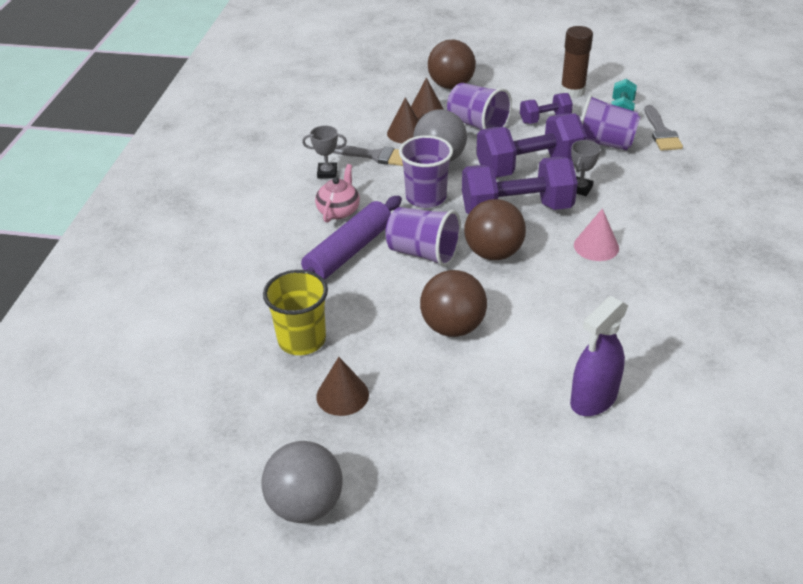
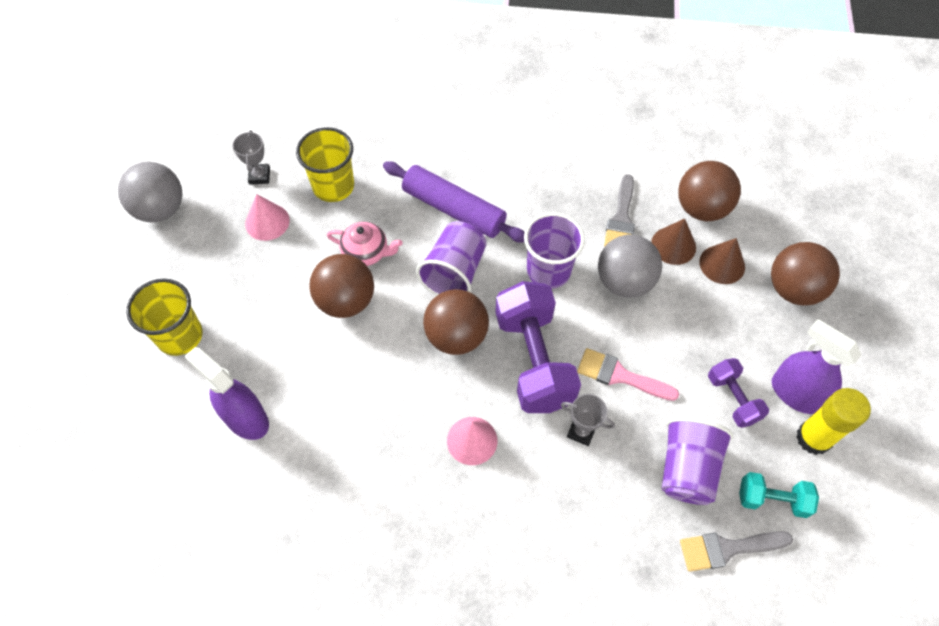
camera: 85 degrees right, 20 degrees up
grey trophy [302,125,347,179] -> grey trophy moved to [232,130,270,185]
pink teapot [315,164,360,223] -> pink teapot moved to [327,222,403,266]
brown cone [316,357,369,416] -> pink cone [245,194,290,241]
purple cup [447,83,512,130] -> none
purple dumbbell [476,113,587,178] -> pink brush [577,348,679,401]
brown glue stick [560,26,593,98] -> yellow glue stick [796,388,871,455]
none -> yellow cup [126,278,203,356]
none -> brown ball [678,161,741,221]
none -> purple spray bottle [772,319,861,414]

